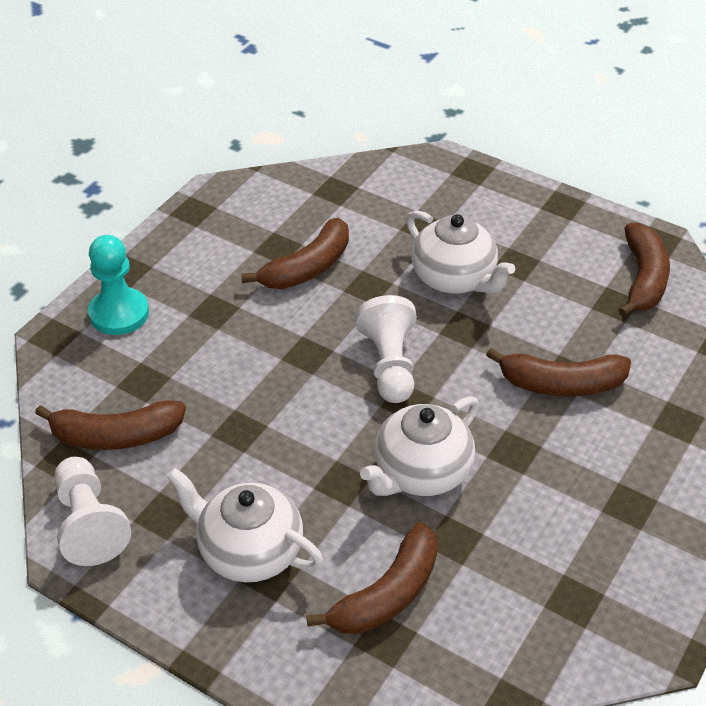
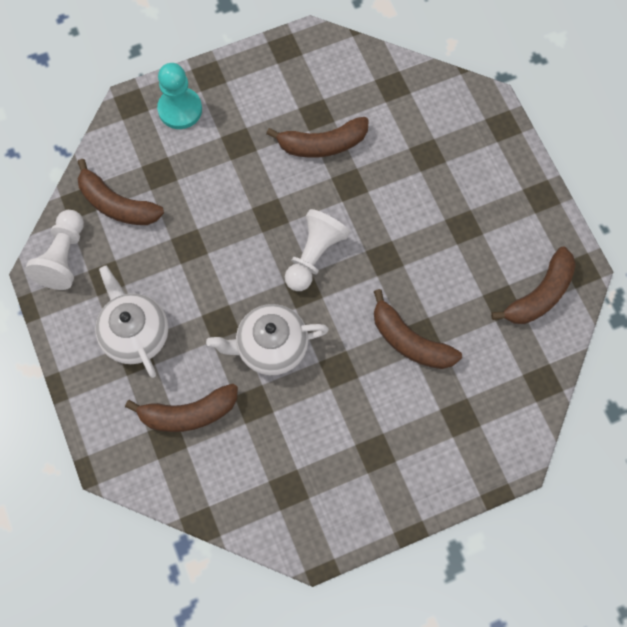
camera: 35 degrees right, 25 degrees up
white teapot [406,210,515,294] -> none

